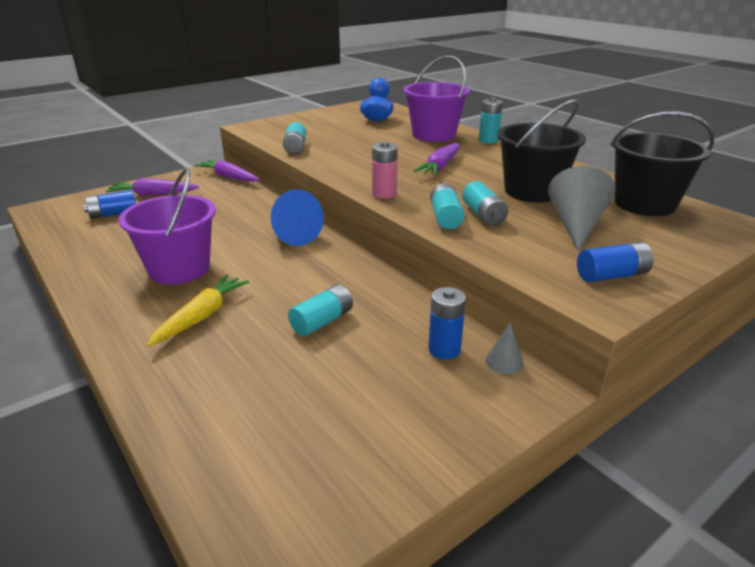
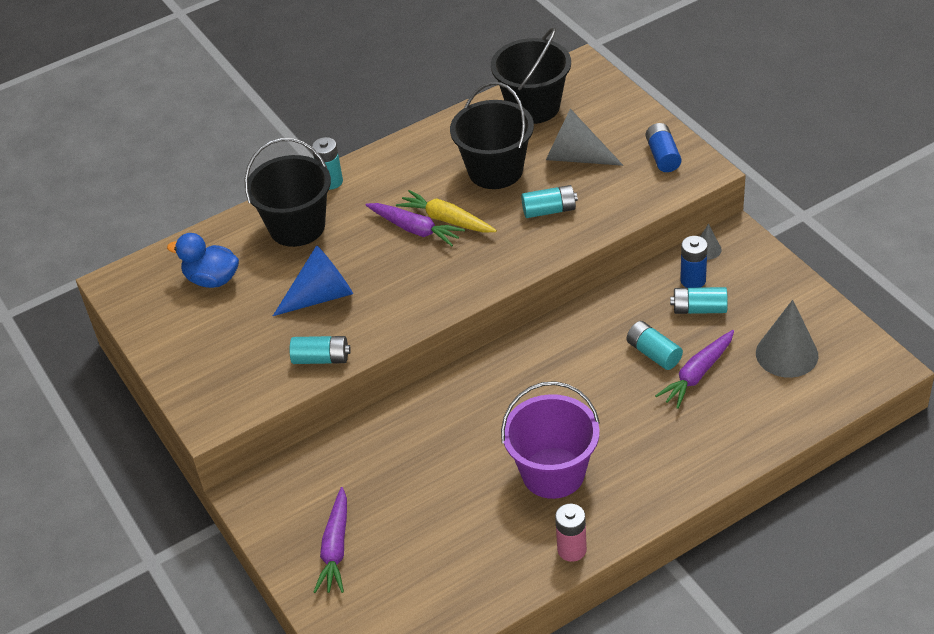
camera: 80 degrees left, 15 degrees up
blue battery [83,190,136,219] -> none
yellow carrot [147,274,249,347] -> yellow carrot moved to [396,190,497,233]
purple carrot [194,160,260,182] -> purple carrot moved to [655,330,734,409]
blue cone [271,189,324,246] -> blue cone moved to [273,245,353,316]
pink battery [372,141,398,199] -> pink battery moved to [555,504,587,562]
purple bucket [403,56,470,142] -> black bucket [245,138,331,247]
turquoise battery [430,183,465,229] -> turquoise battery moved to [670,287,728,314]
none -> grey cone [756,300,818,378]

